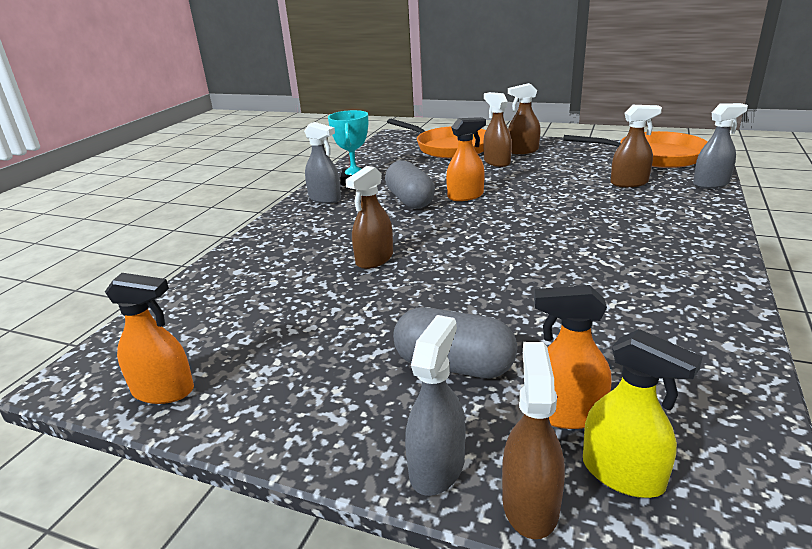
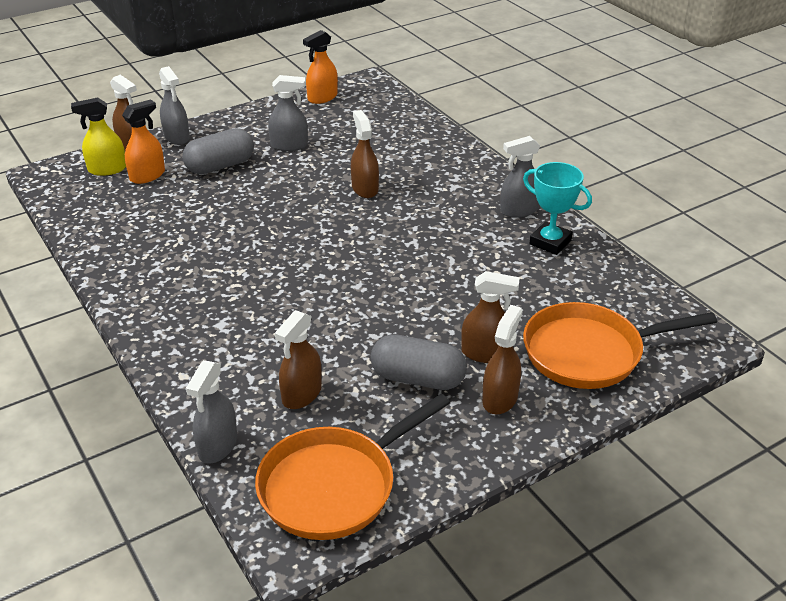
camera: 125 degrees right, 10 degrees up
grey capsule [385,160,435,209] -> grey capsule moved to [371,334,467,390]
orange spray bottle [446,117,486,201] -> none
none -> grey spray bottle [268,75,308,151]

